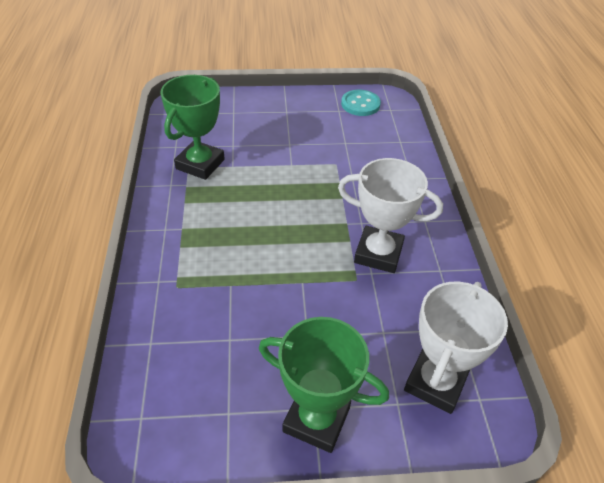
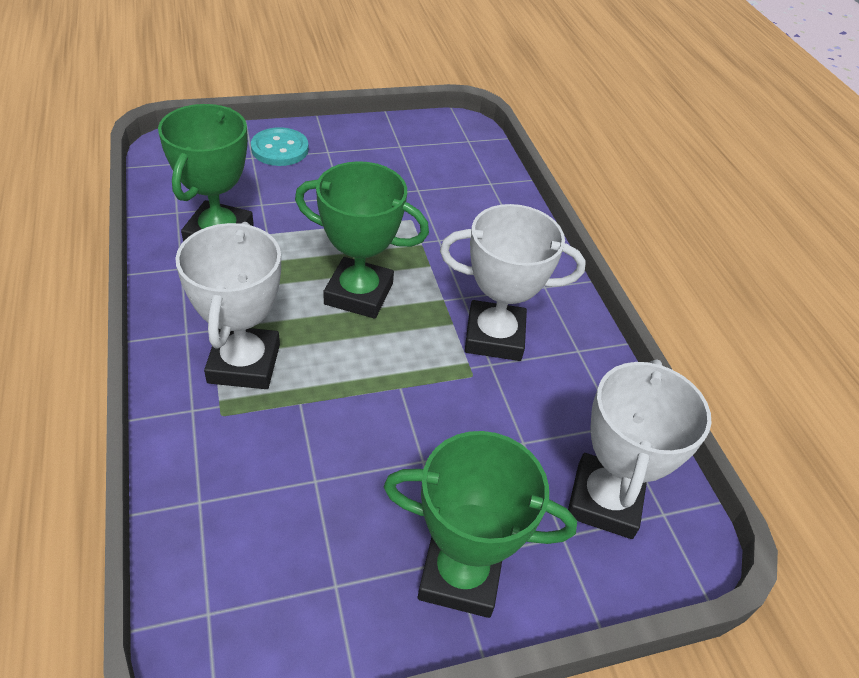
camera: 15 degrees left, 0 degrees up
turquoise button [341,90,381,116] -> turquoise button moved to [251,127,309,166]
none -> white trophy [175,222,281,389]
none -> green trophy [295,161,429,319]

